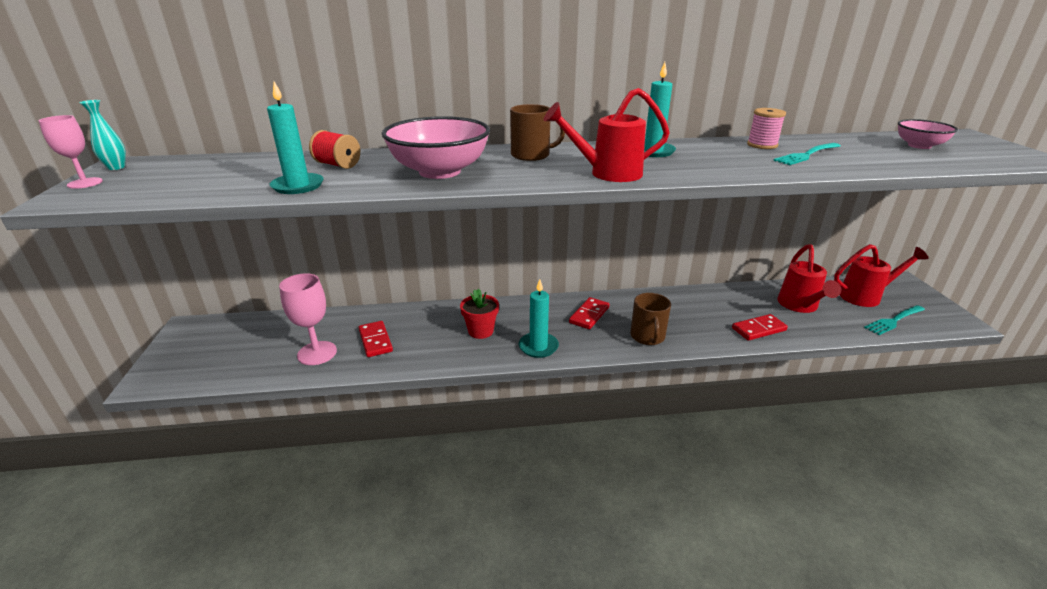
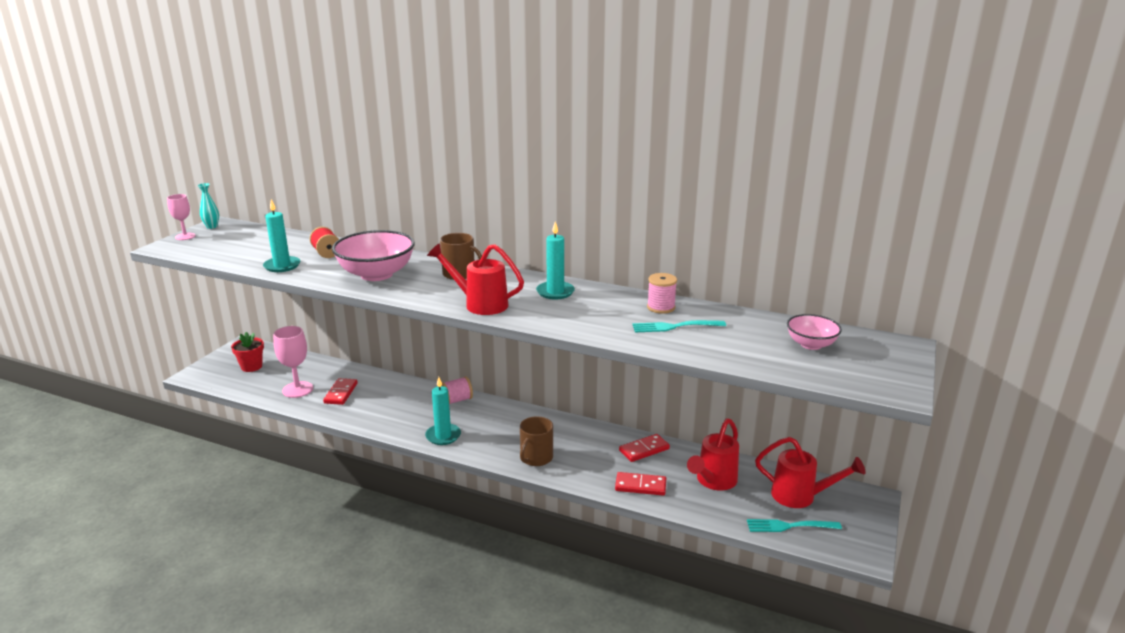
camera: 30 degrees right, 5 degrees down
red flower pot [460,289,499,339] -> red flower pot moved to [231,332,264,372]
red domino [569,297,610,329] -> red domino moved to [619,434,670,462]
none -> pink spool [442,376,473,404]

